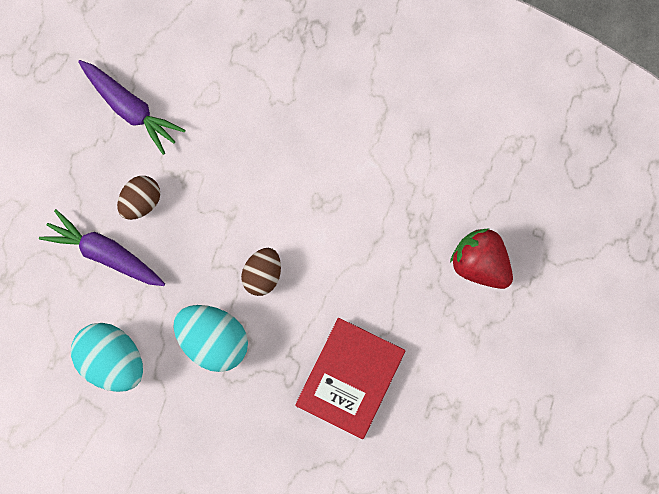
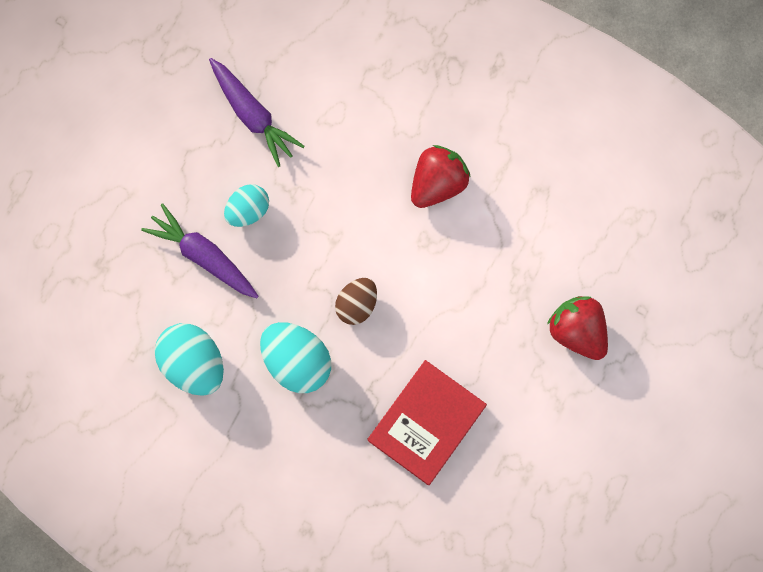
camera: 10 degrees right, 0 degrees up
brown egg [117,176,160,220] -> turquoise egg [224,184,269,227]
none -> red strawberry [411,145,471,208]

